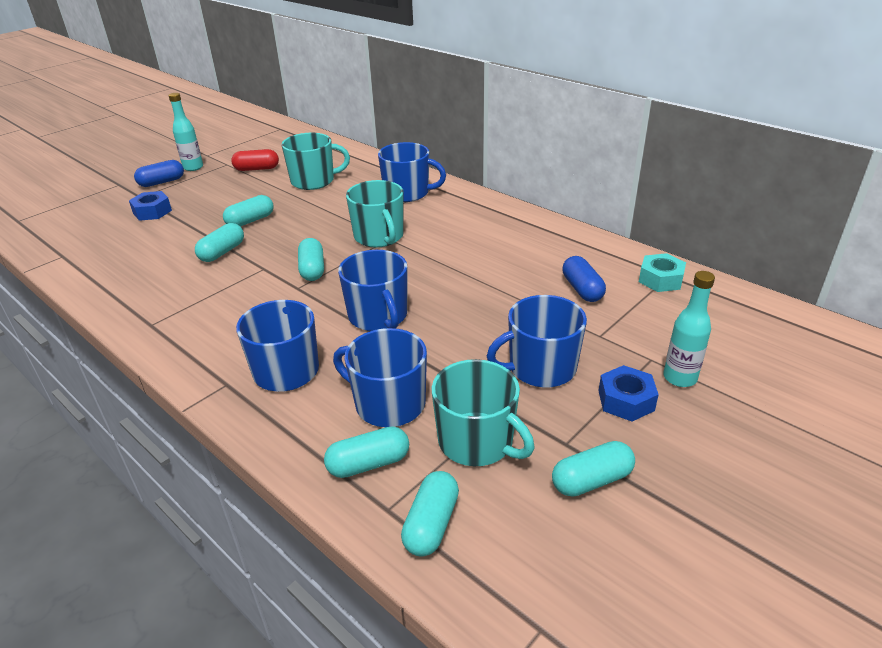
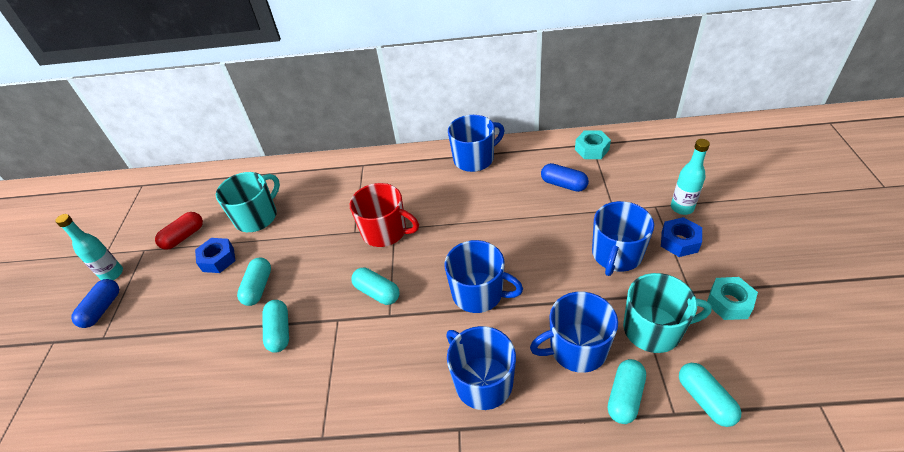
camera: 40 degrees left, 10 degrees up
blue nut [129,191,172,221] -> blue nut moved to [195,238,236,273]
turquoise mug [346,180,404,248] -> red mug [350,183,419,247]
blue mug [378,142,446,202] -> blue mug moved to [448,115,504,172]
turquoise capsule [552,441,635,497] -> turquoise nut [707,277,758,320]

